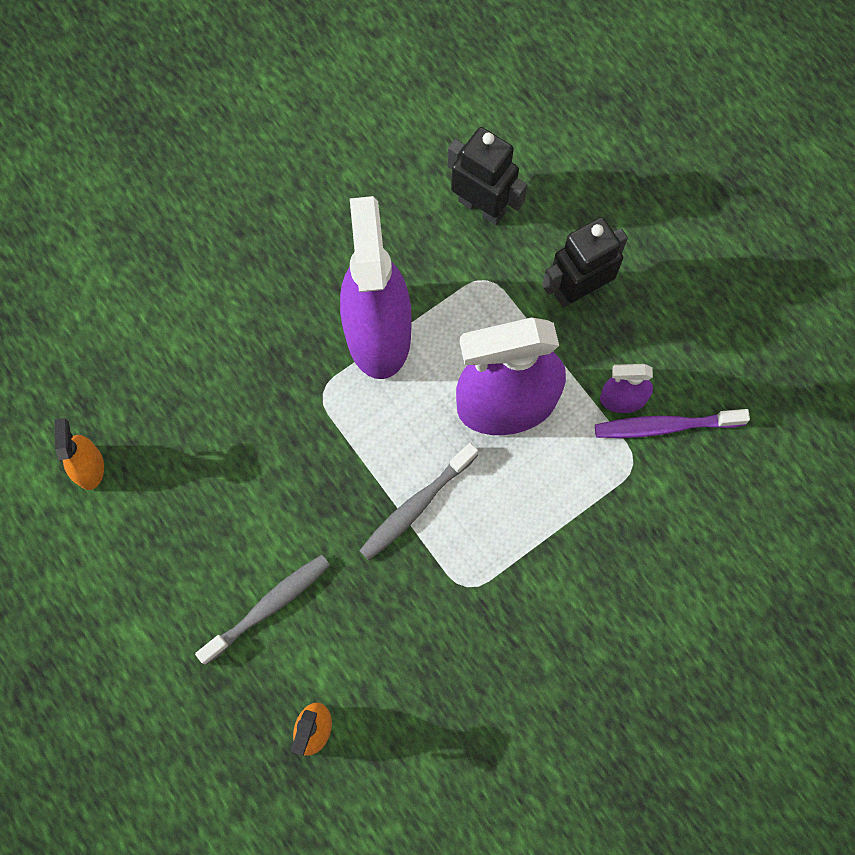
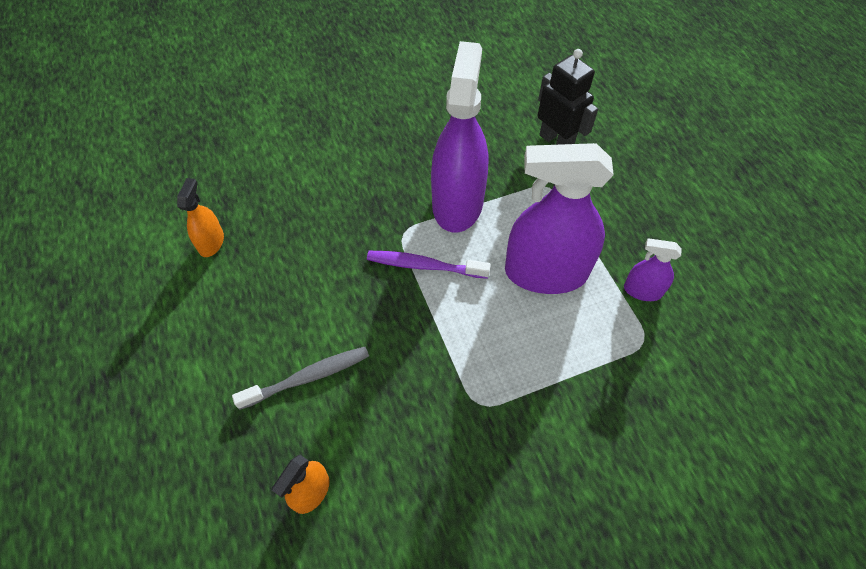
camera: 15 degrees right, 15 degrees down
grey toothbrush [359,443,478,560] -> none
black robot [542,217,628,308] -> none
purple toothbrush [595,409,750,438] -> purple toothbrush moved to [367,251,491,279]

